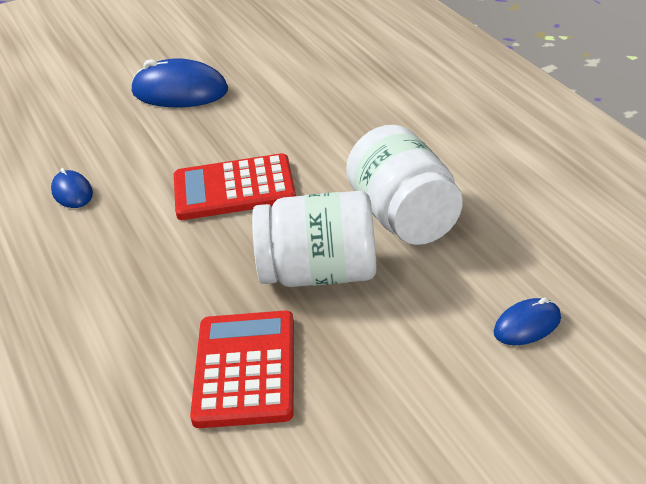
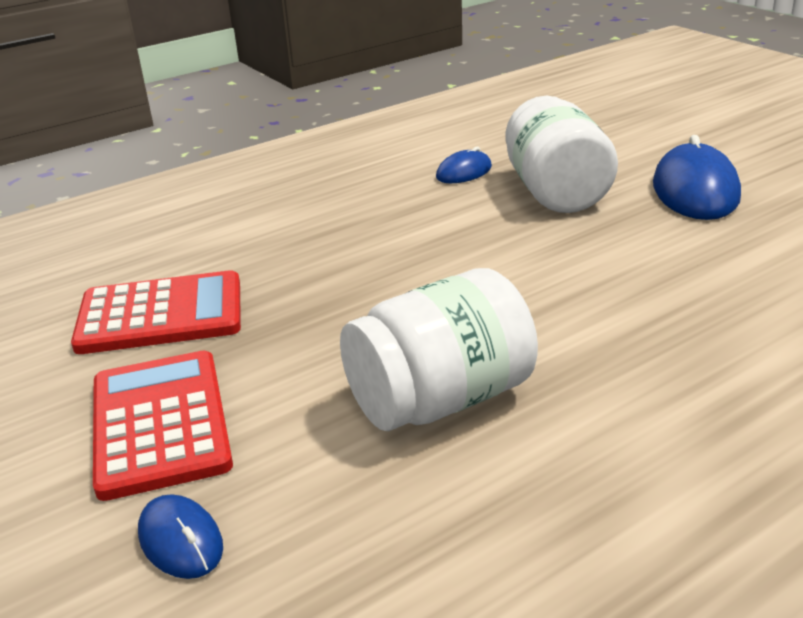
camera: 80 degrees right, 5 degrees down
red calculator [174,153,296,220] -> red calculator moved to [93,351,233,501]
white jar [252,191,377,287] -> white jar moved to [506,96,618,213]

